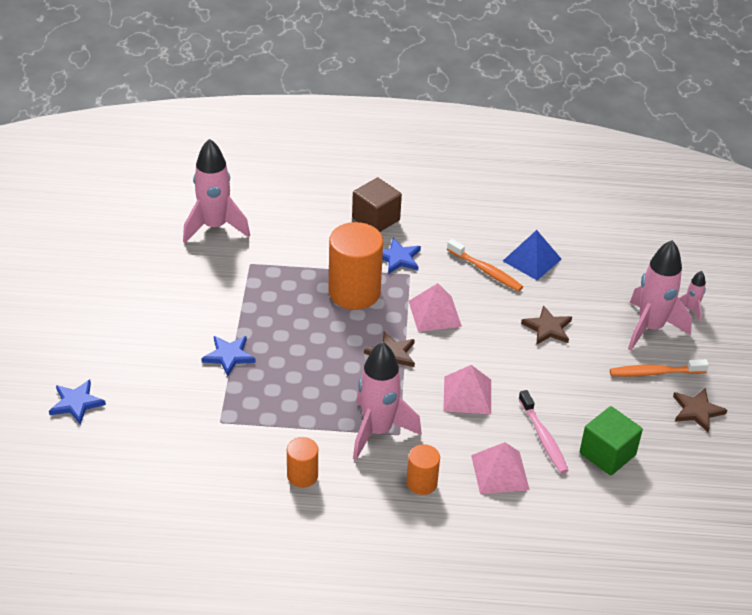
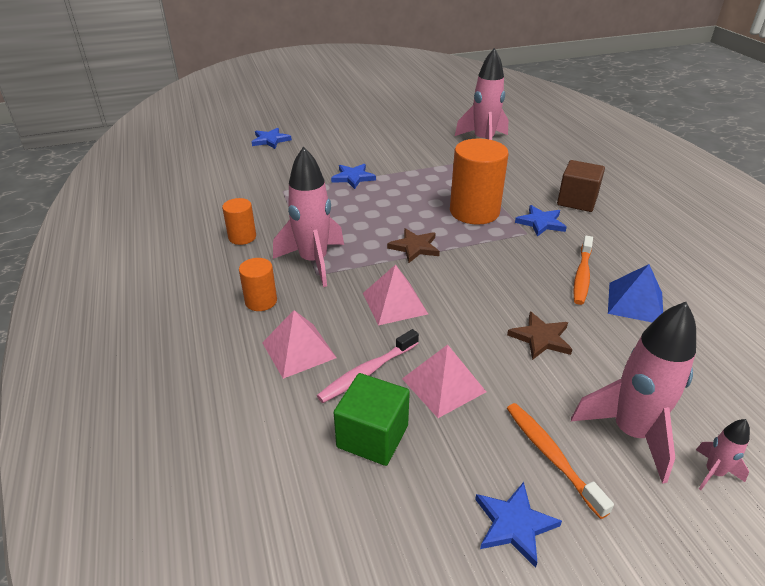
camera: 70 degrees right, 5 degrees down
pink pyramid [409,283,462,332] -> pink pyramid moved to [402,345,486,418]
brown star [673,388,727,432] -> blue star [475,482,562,568]

